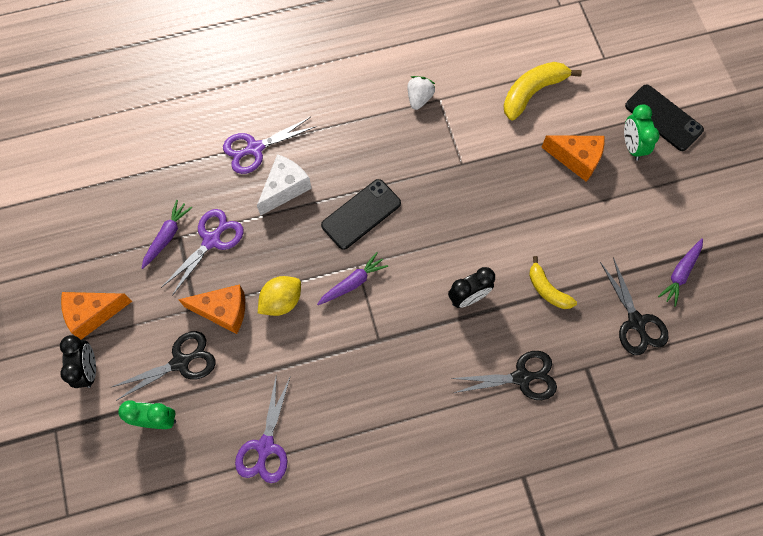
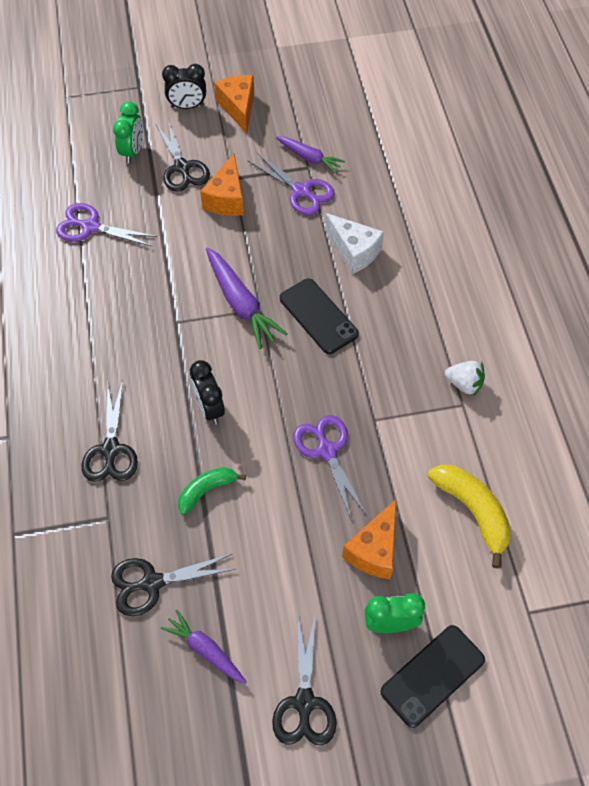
camera: 95 degrees right, 10 degrees down
purple scissors [223,117,316,174] -> purple scissors moved to [293,415,367,521]
yellow lemon [258,276,301,316] -> none
purple carrot [317,252,388,305] -> purple carrot [206,248,288,349], size x1.58
yellow banana [529,256,577,309] -> green banana [178,467,246,515]
none -> black scissors [272,616,337,745]

